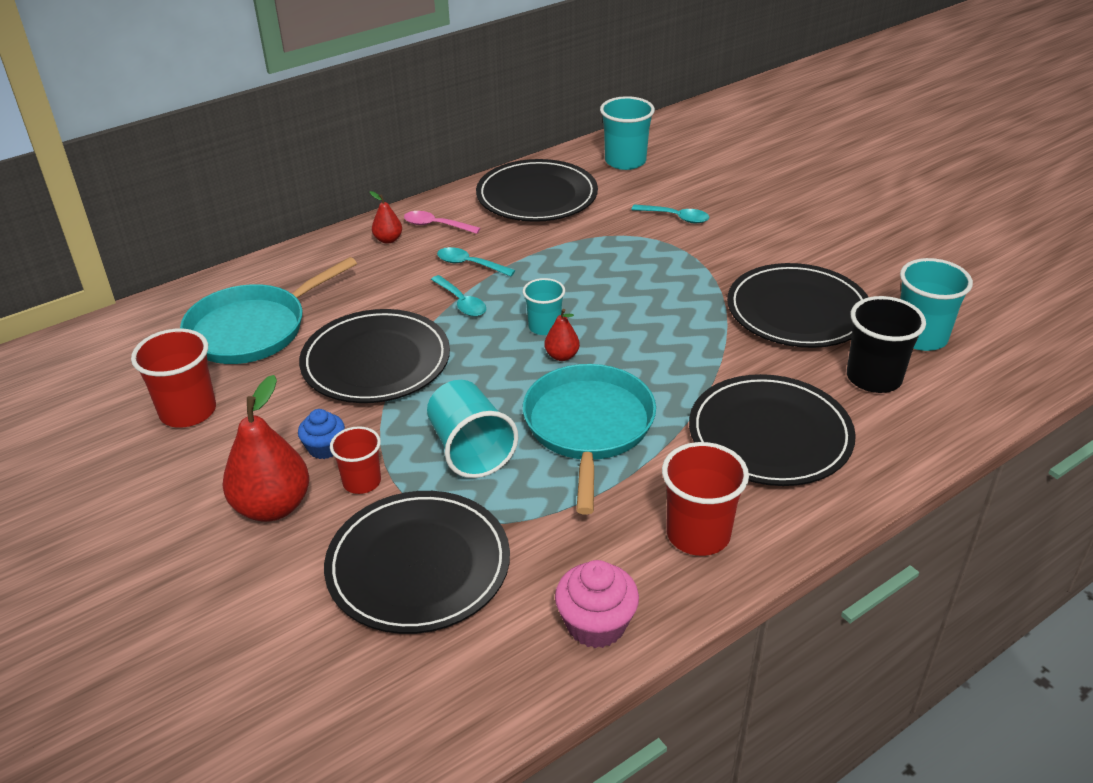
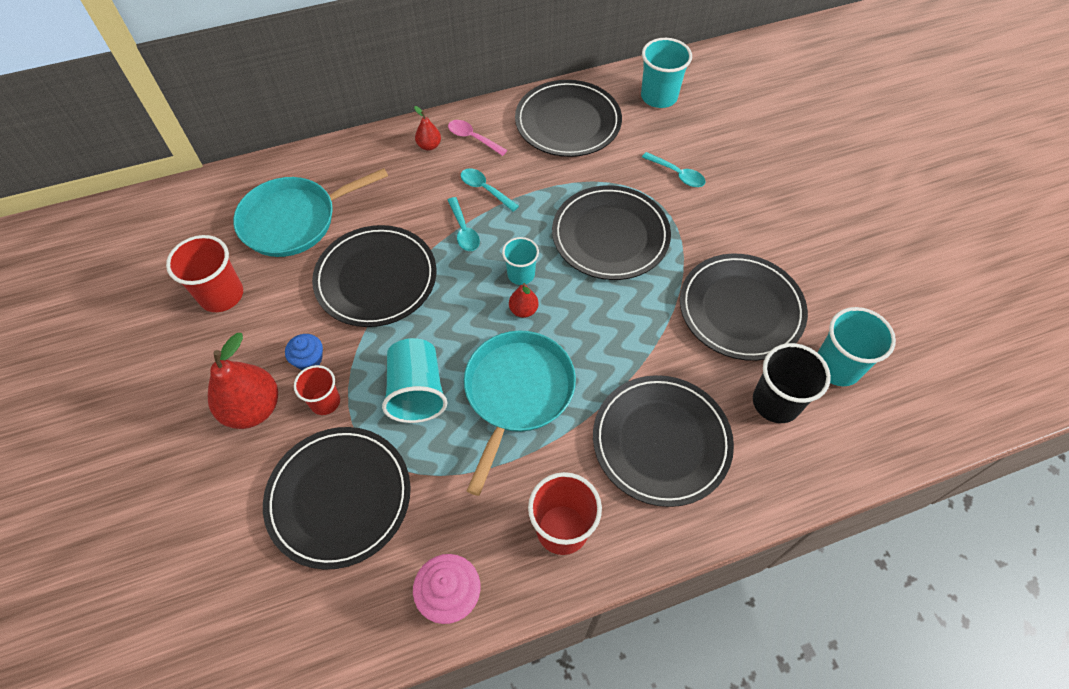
camera: 15 degrees right, 20 degrees up
none -> black plate [552,185,671,280]

